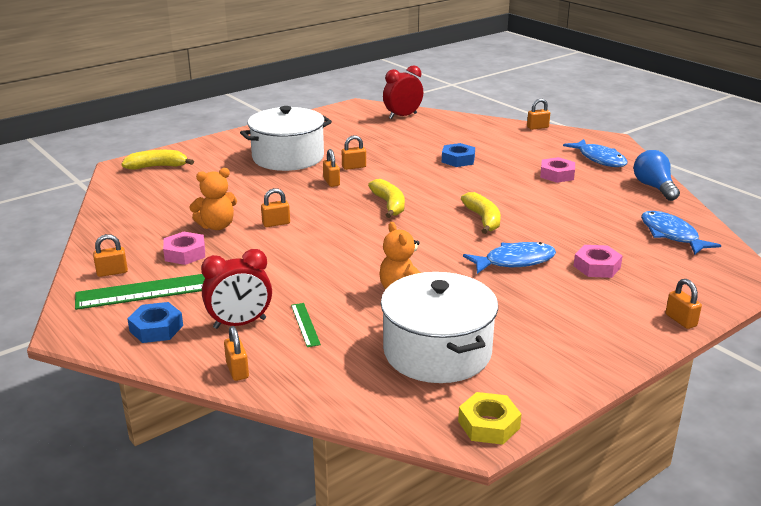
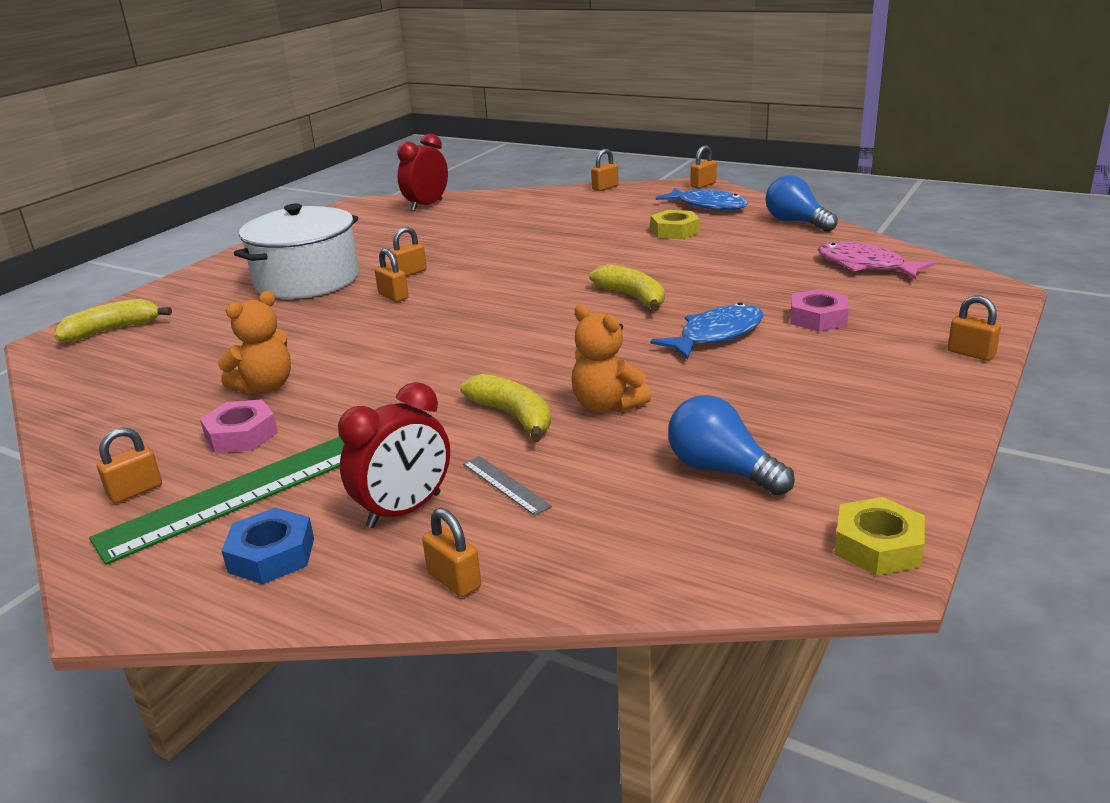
camera: 20 degrees left, 0 degrees up
orange padlock [261,188,290,227] -> orange padlock moved to [691,145,717,189]
green ruler [291,303,321,347] -> grey ruler [463,456,552,516]
yellow banana [368,179,405,218] -> yellow banana moved to [460,374,551,442]
white pot [381,272,498,383] -> blue light bulb [668,395,795,496]
blue nut [442,143,475,167] -> none
pink nut [540,157,575,183] -> yellow nut [651,210,700,239]
blue fish [641,211,721,255] -> pink fish [818,242,935,279]

